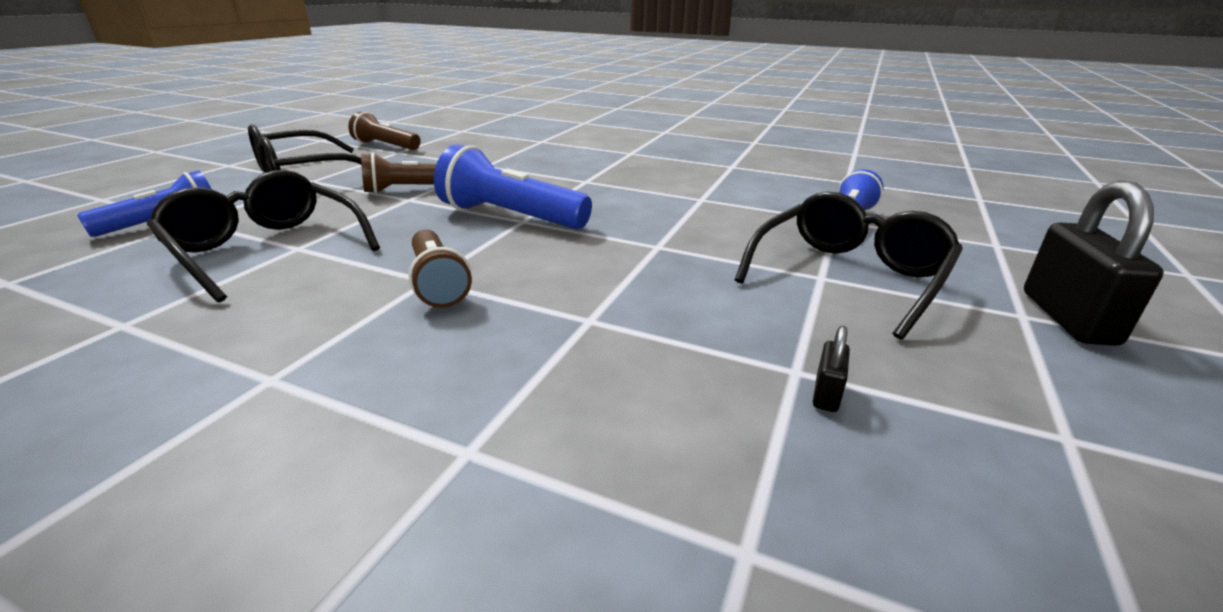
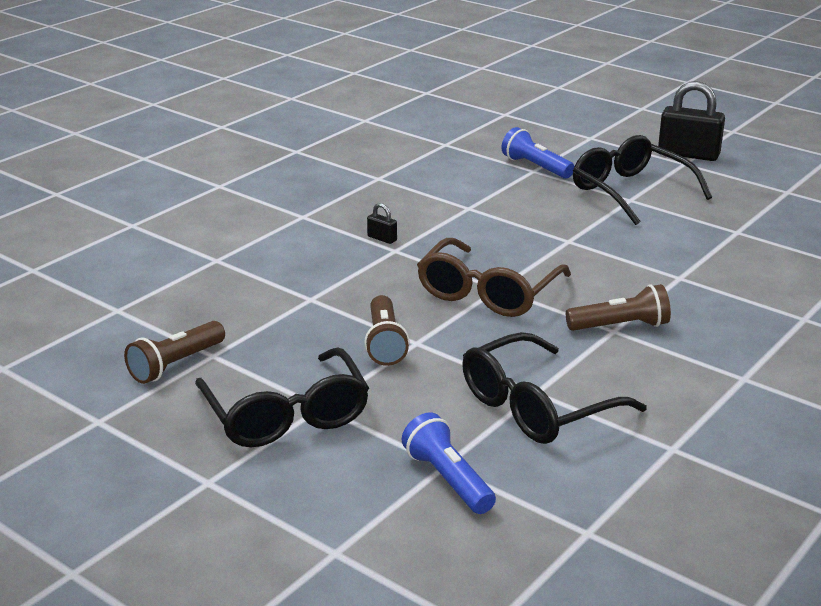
camera: 75 degrees left, 0 degrees up
blue flashlight [434,144,592,229] -> brown glasses [417,238,571,317]
black padlock [813,326,850,412] -> black padlock moved to [367,203,397,244]

